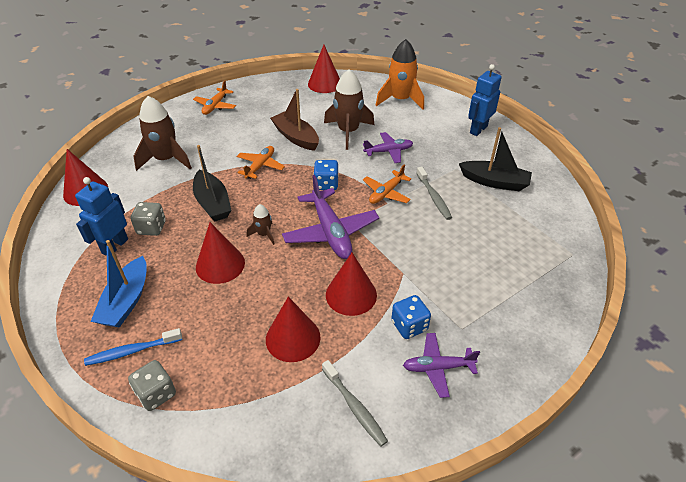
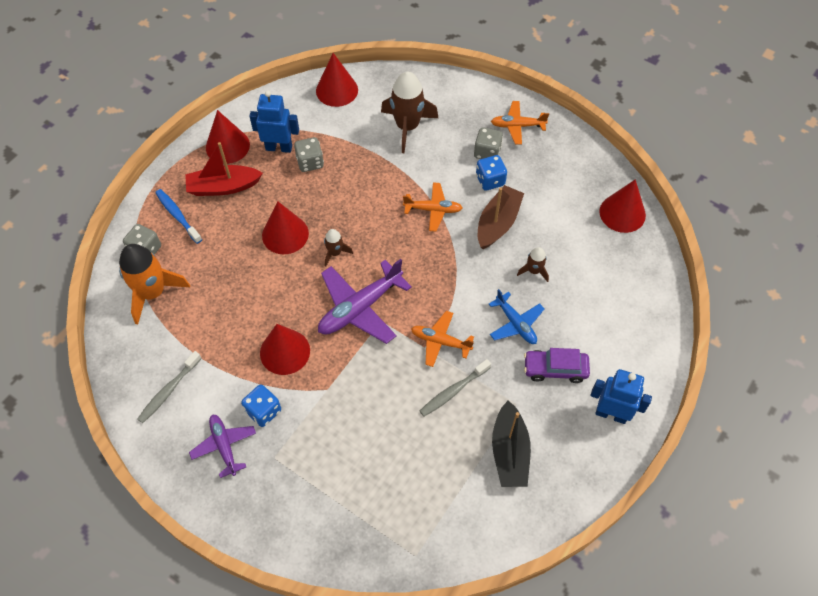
camera: 70 degrees right, 15 degrees up
blue boat [91,240,147,328] -> red boat [185,142,263,196]
black boat [193,145,232,221] -> none
red cone [266,297,320,362] -> red cone moved to [206,110,250,164]
blue dice [313,160,339,190] -> blue dice moved to [476,155,507,191]
brown rocket [324,69,374,150] -> brown rocket [517,247,549,282], size x0.49
purple plane [363,132,413,163] -> blue plane [489,289,544,344]
orange rocket [376,39,424,110] -> orange rocket moved to [119,244,190,324]
none -> grey dice [474,127,503,159]
none -> purple car [524,348,590,383]

